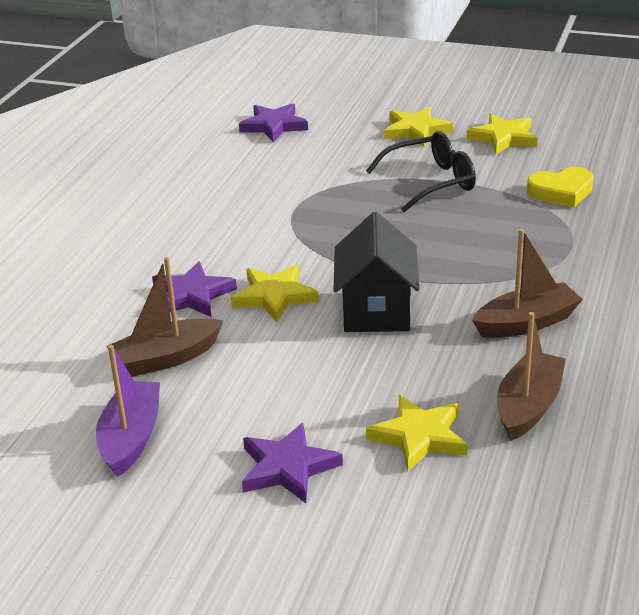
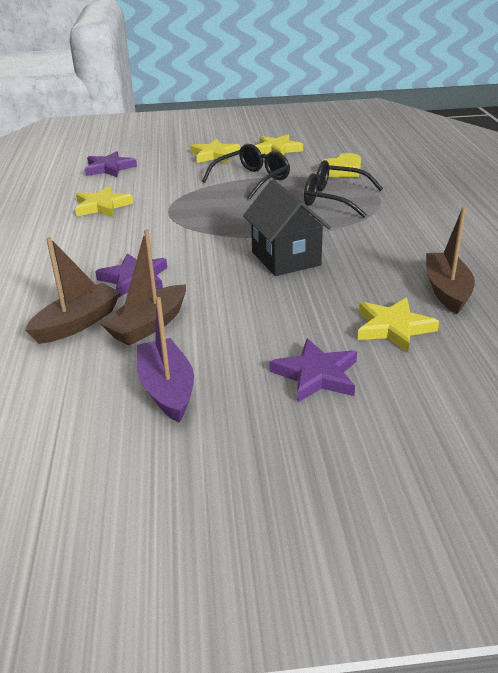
camera: 25 degrees left, 0 degrees up
yellow star [231,265,319,323] -> yellow star moved to [75,186,133,217]
brown boat [472,229,583,338] -> brown boat moved to [25,237,121,344]
none -> black glasses [304,160,383,218]

